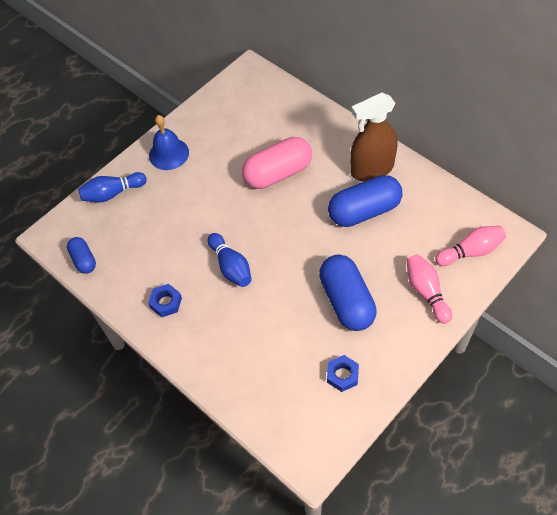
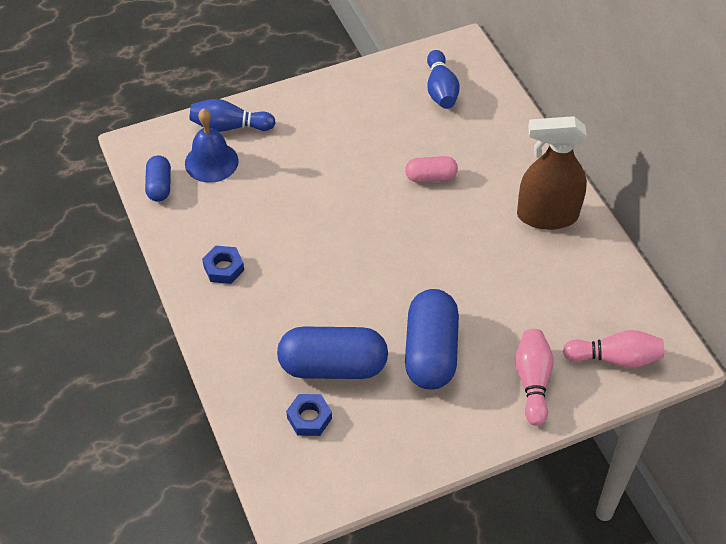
camera: 20 degrees right, 5 degrees down
blue bell [149,115,189,170] -> blue bell moved to [185,108,239,183]
blue bowling pin [208,233,252,287] -> blue bowling pin moved to [427,50,459,109]
pink capsule [242,137,312,189] -> pink capsule [405,156,458,182], size x0.54
blue nut [327,355,359,392] -> blue nut moved to [286,394,332,436]
blue capsule [328,175,402,227] -> blue capsule moved to [277,327,388,379]

